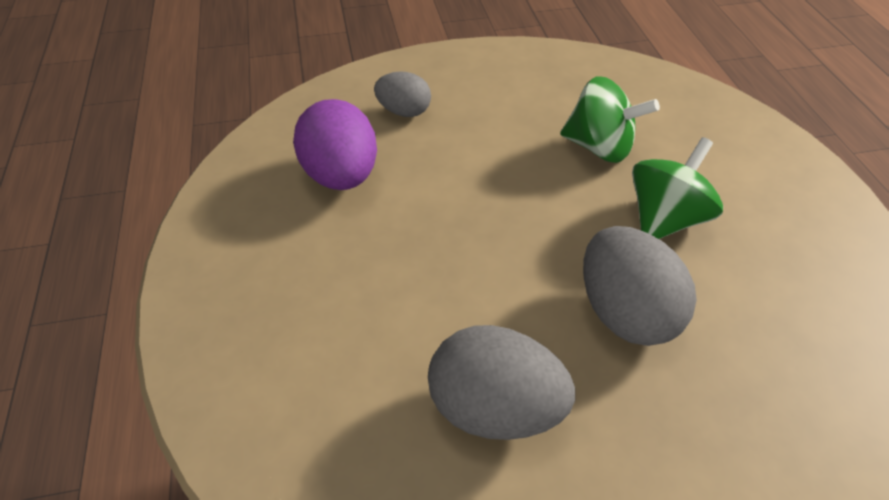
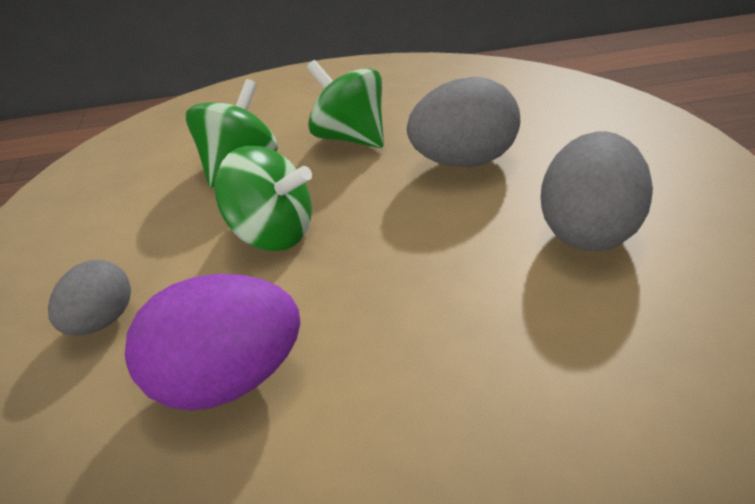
camera: 85 degrees left, 10 degrees down
none -> green spinning top [215,146,312,251]

